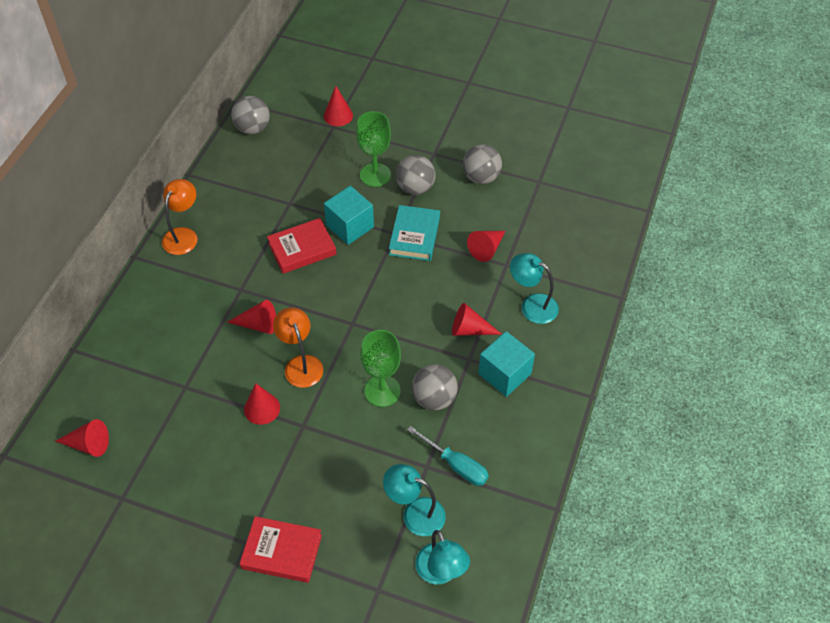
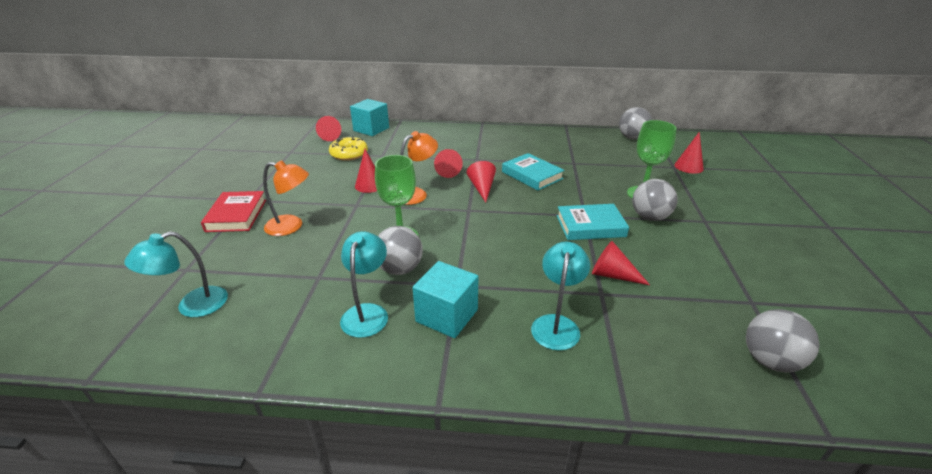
camera: 75 degrees right, 20 degrees down
orange lamp [162,179,197,255] -> orange lamp moved to [263,160,309,236]
red book [267,218,336,274] -> turquoise book [502,153,565,191]
turquoise cube [324,186,374,245] -> turquoise cube moved to [350,99,389,136]
turquoise lamp [383,464,446,536] -> turquoise lamp moved to [340,231,388,338]
turquoise screwdriver [407,426,489,486] -> none
red cone [452,303,502,336] -> red cone moved to [467,161,496,203]
grey ball [463,144,502,184] -> grey ball moved to [746,309,820,372]
none -> yellow donut [329,136,368,161]

